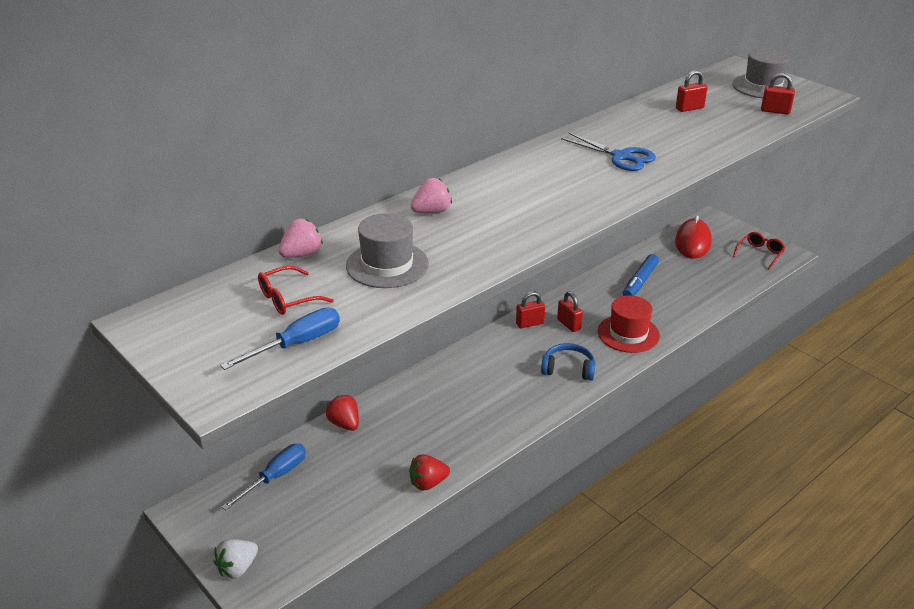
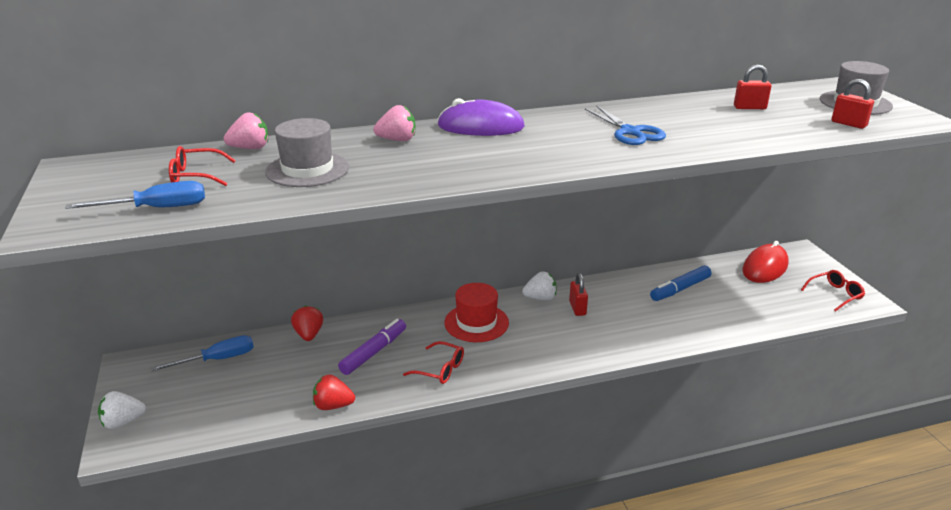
camera: 25 degrees right, 5 degrees down
red padlock [516,292,545,328] -> white strawberry [522,271,557,300]
blue headphones [541,343,596,381] -> none
red hat [598,295,660,353] -> red hat moved to [444,283,509,342]
none -> purple marker [338,319,406,375]
none -> red glasses [403,341,464,384]
none -> purple mouse [437,98,525,136]

